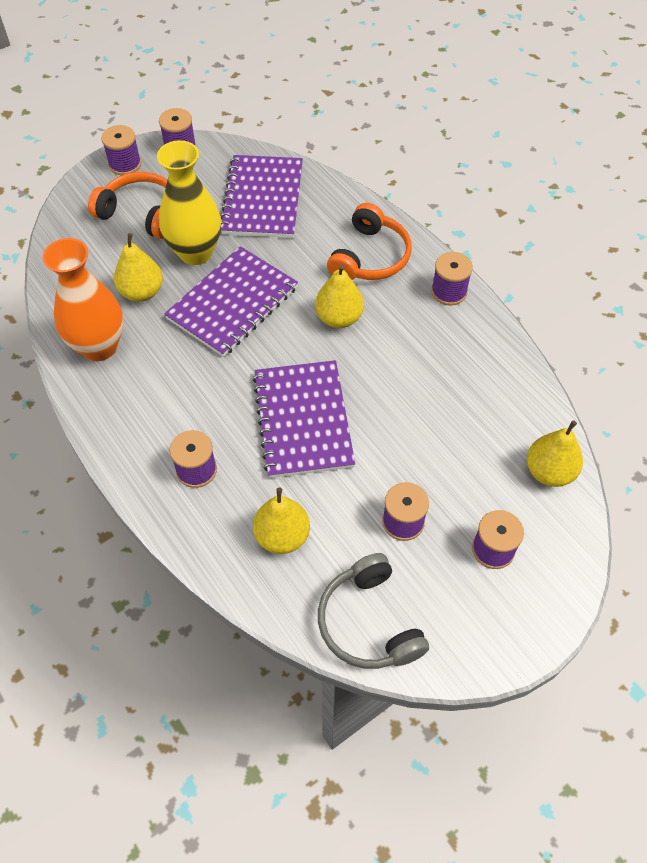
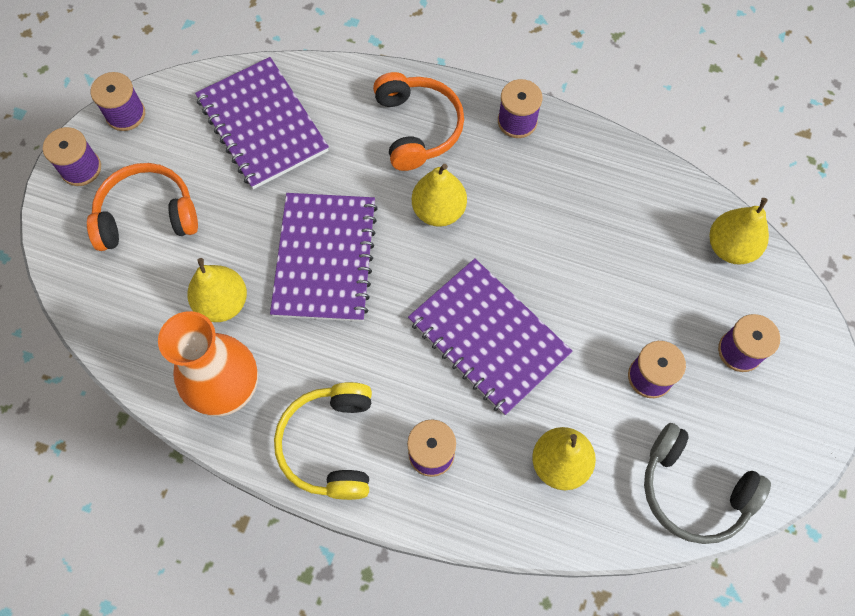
camera: 35 degrees left, 10 degrees up
yellow vase [157,140,221,265] -> none
none -> yellow headphones [274,382,372,500]

